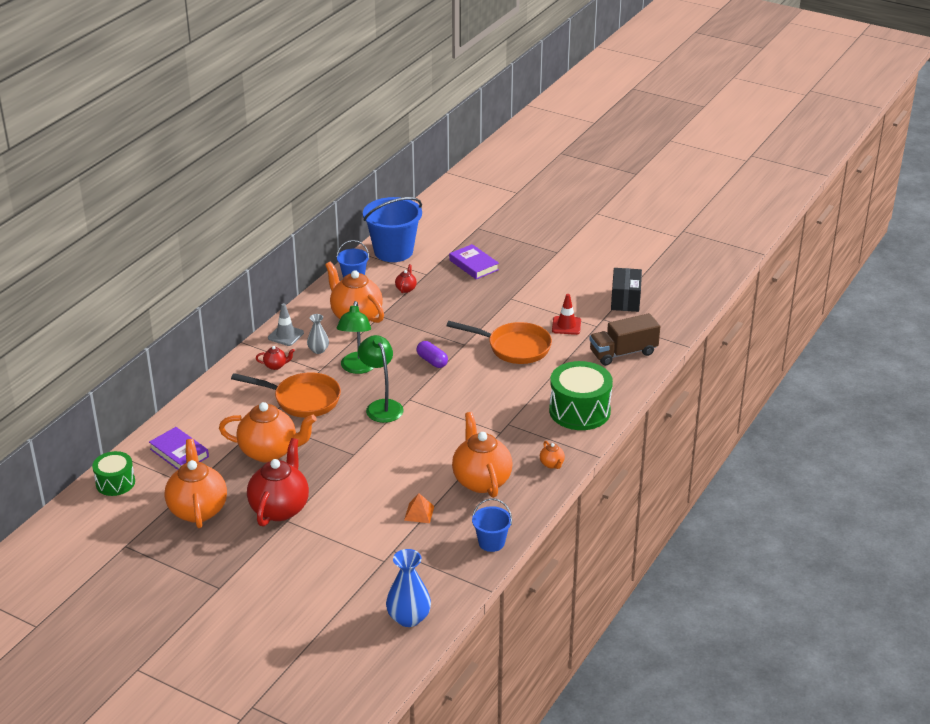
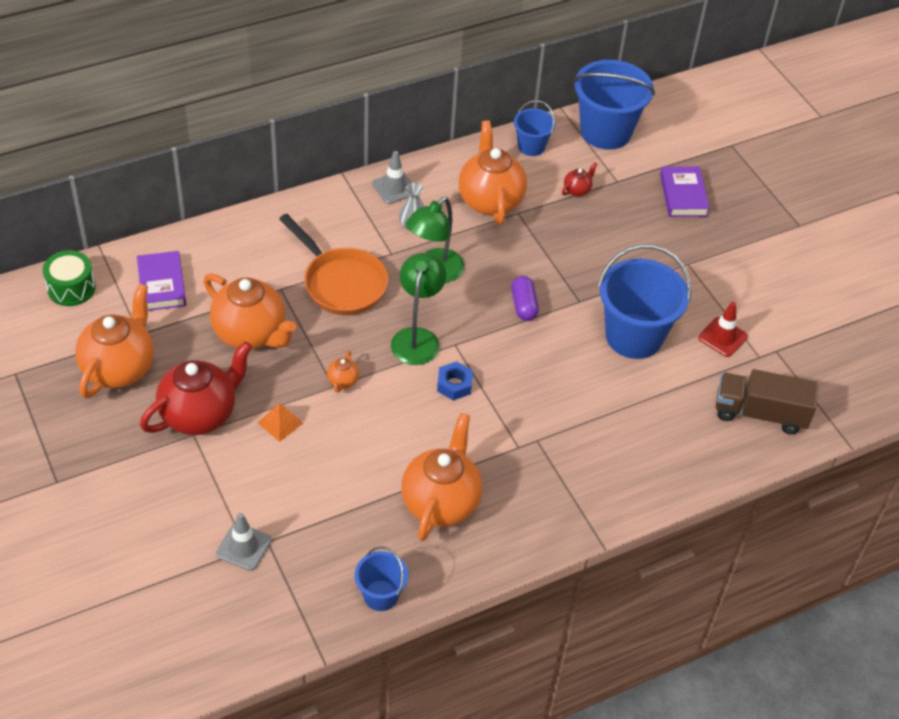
camera: 30 degrees right, 15 degrees up
red teapot [256,346,295,370] -> none
blue vase [386,549,431,627] -> none
orange pyramid [404,493,434,523] -> orange pyramid moved to [258,403,303,442]
orange pan [446,321,552,364] -> blue bucket [598,244,691,359]
orange teapot [540,441,565,469] -> orange teapot moved to [327,351,359,392]
green drum [549,361,613,430] -> none
black box [611,268,642,312] -> none
none -> grey traffic cone [216,513,271,571]
none -> blue nut [437,361,473,400]

